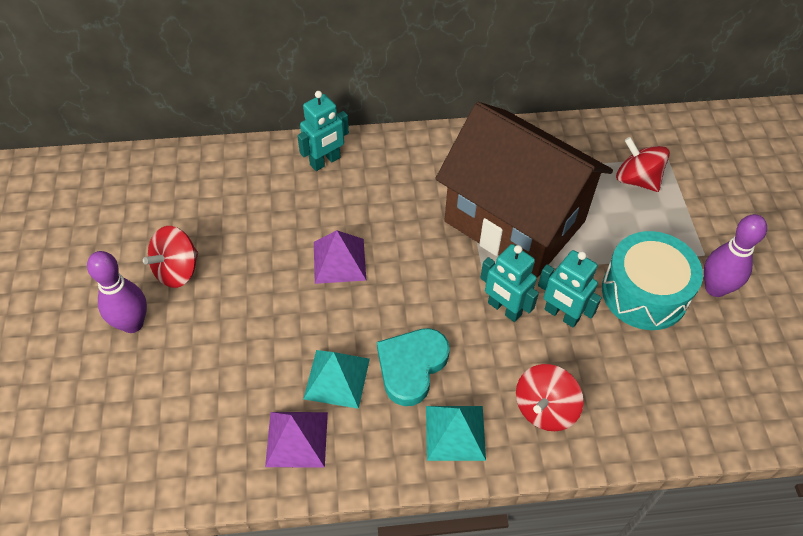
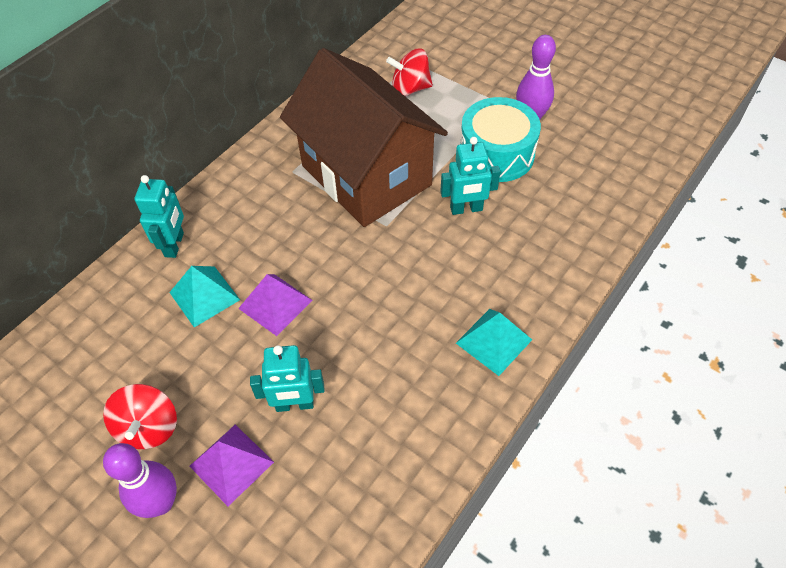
camera: 45 degrees left, 0 degrees up
purple pyramid [265,412,328,467] -> purple pyramid moved to [189,425,274,506]
turquoise pyramid [303,350,370,409] -> turquoise pyramid moved to [169,266,240,327]
turquoise heart [377,328,450,406] -> none
brown house [435,102,613,278] -> brown house turned 60 degrees clockwise [280,48,448,227]
turquoise robot [480,244,539,322] -> turquoise robot moved to [250,345,324,412]
red spinning top [516,364,583,431] -> none

